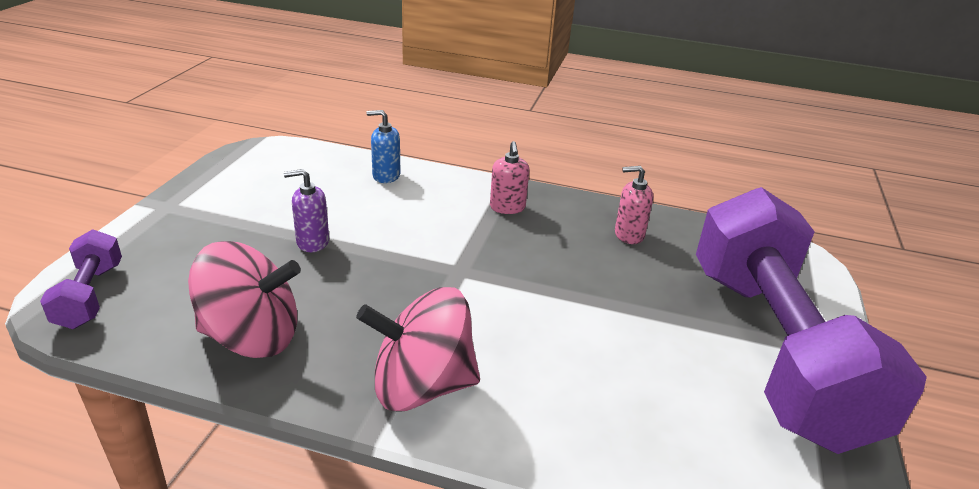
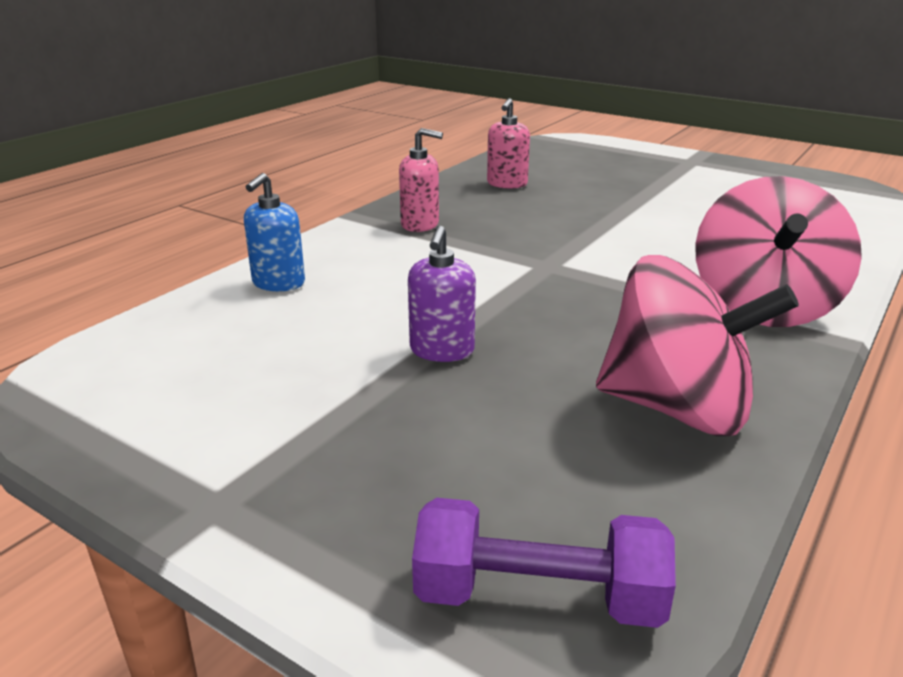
camera: 70 degrees left, 5 degrees down
pink spinning top [188,241,301,358] -> pink spinning top turned 90 degrees clockwise [596,255,799,436]
purple dumbbell [696,187,927,454] -> none

